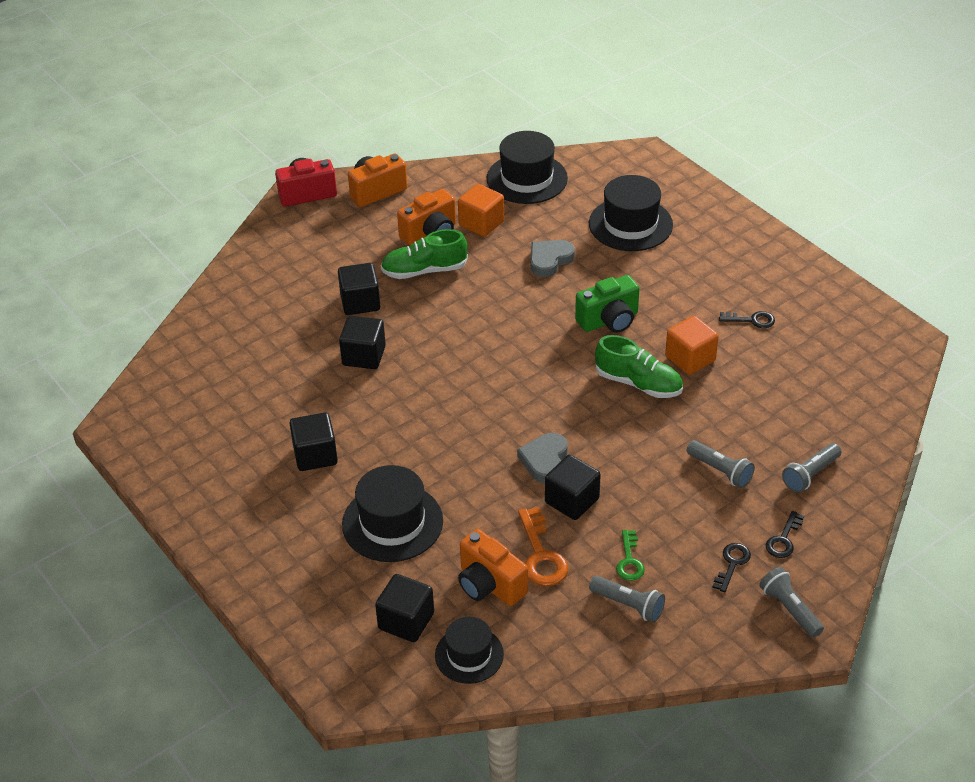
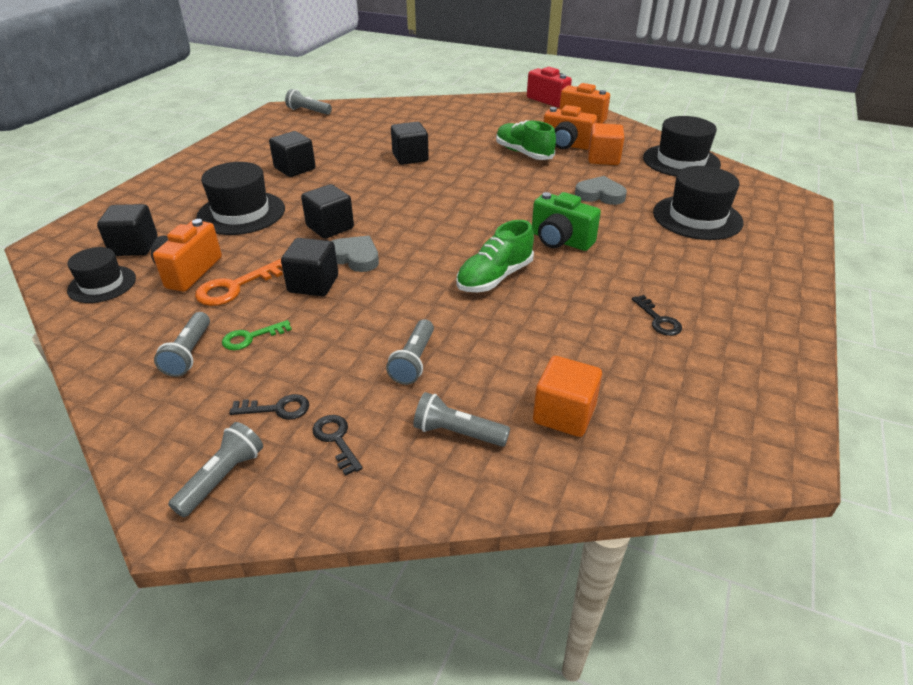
camera: 60 degrees right, 5 degrees down
black cube [338,263,380,315] -> black cube moved to [301,184,354,239]
grey heart [517,433,568,483] -> grey heart turned 45 degrees clockwise [332,235,379,272]
green shoe [595,335,683,398] -> green shoe turned 45 degrees clockwise [456,220,534,292]
orange cube [665,316,719,375] -> orange cube moved to [533,356,602,437]
black key [766,511,804,558] -> black key turned 60 degrees clockwise [313,415,363,476]
none -> grey flashlight [285,89,332,115]

